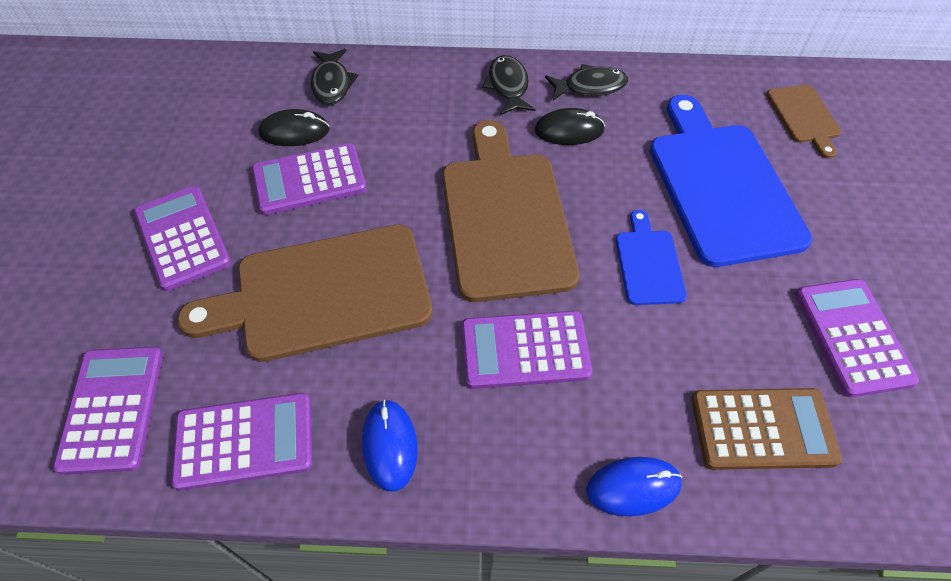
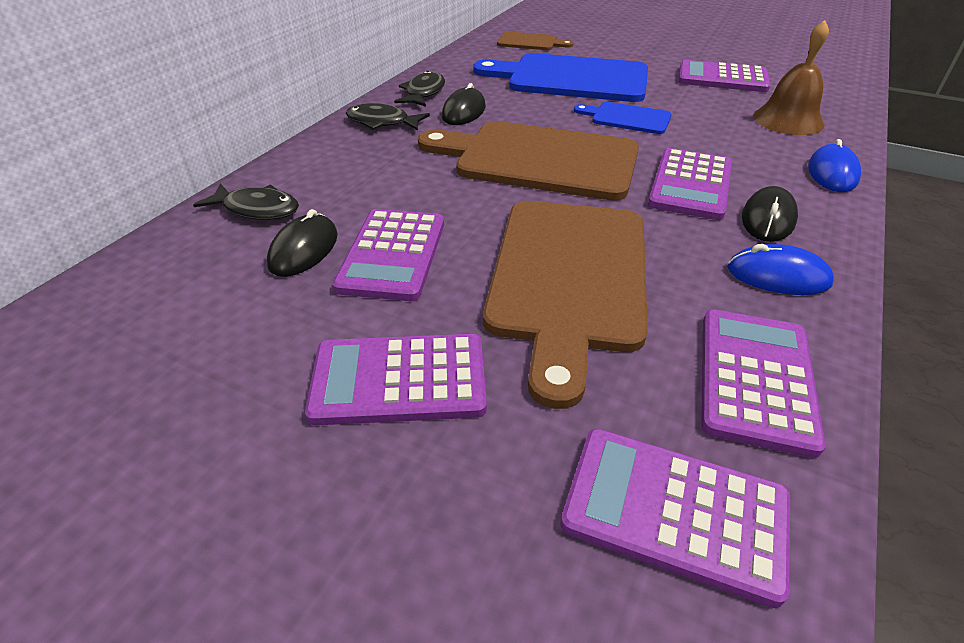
camera: 65 degrees left, 15 degrees down
brown calculator [691,388,842,470] -> brown bell [753,20,829,135]
none -> black mouse [742,186,798,242]

